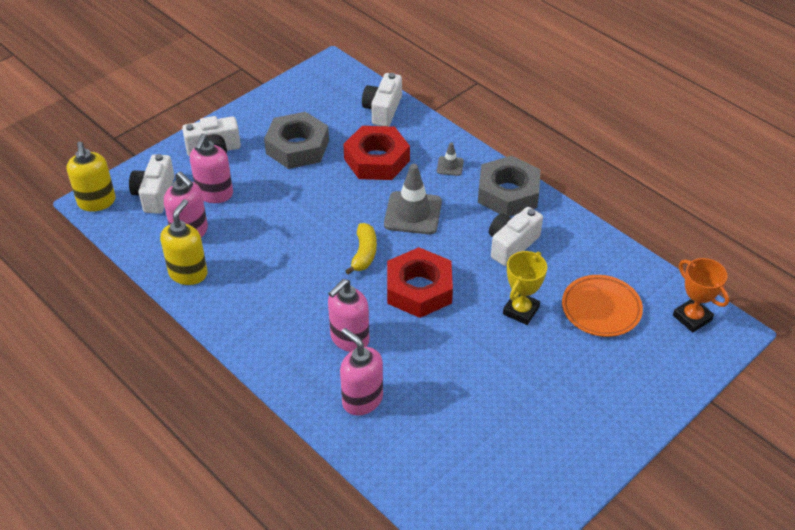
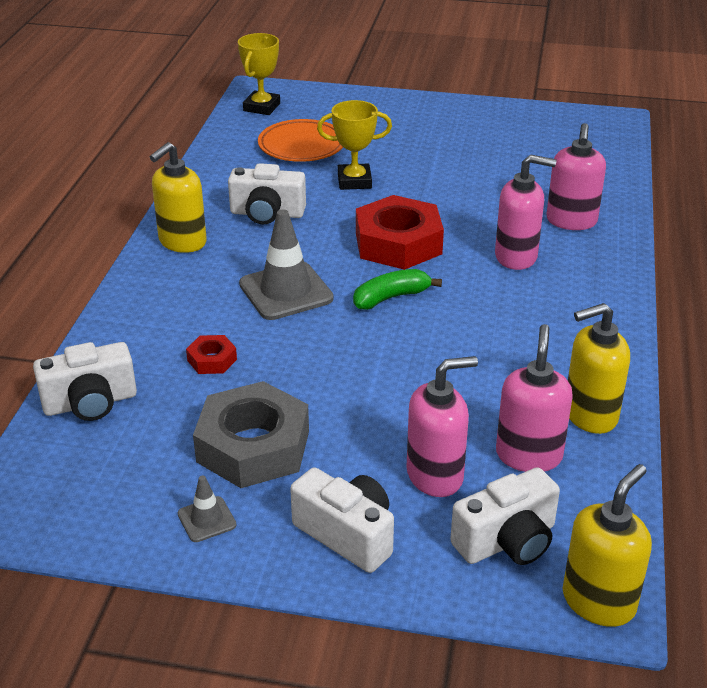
camera: 125 degrees left, 10 degrees down
red nut [343,126,410,180] -> red nut [186,335,237,374], size x0.46
yellow banana [345,223,377,275] -> green banana [353,269,442,310]
grey traffic cone [437,142,464,176] -> grey traffic cone moved to [178,476,236,542]
grey nut [478,156,540,217] -> yellow soap dispenser [150,142,207,253]
orange trophy [673,258,729,333] -> yellow trophy [238,33,280,115]

